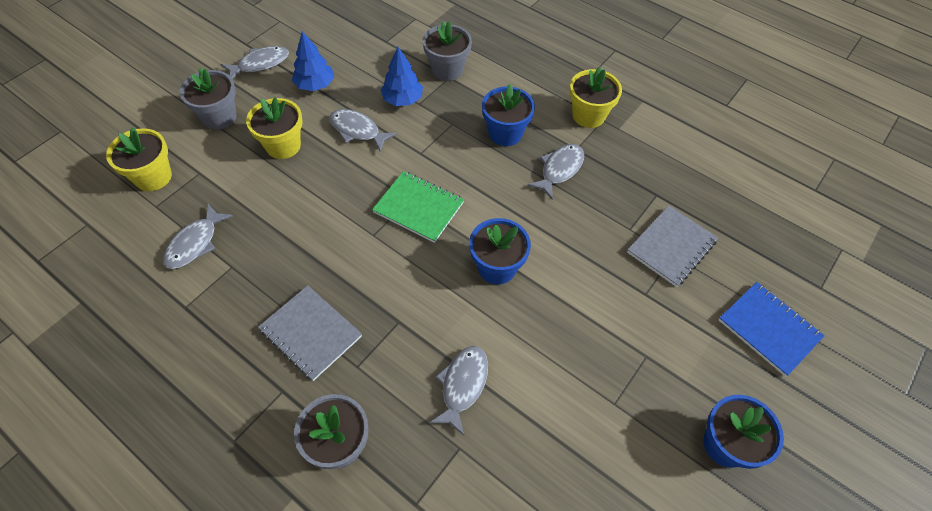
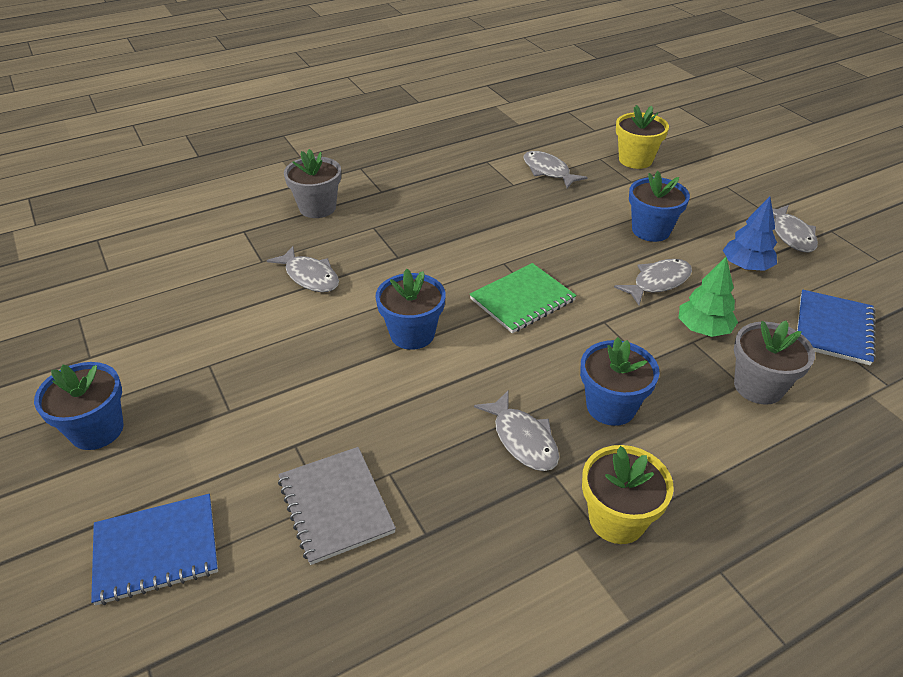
camera: 115 degrees right, 15 degrees down
grey flower pot [180,68,237,130] -> none
yellow flower pot [246,97,303,159] -> blue flower pot [629,171,690,242]
grey notebook [258,285,362,381] -> none
blue tree [381,47,423,106] -> green tree [679,257,738,337]
none -> blue notebook [797,290,876,365]

